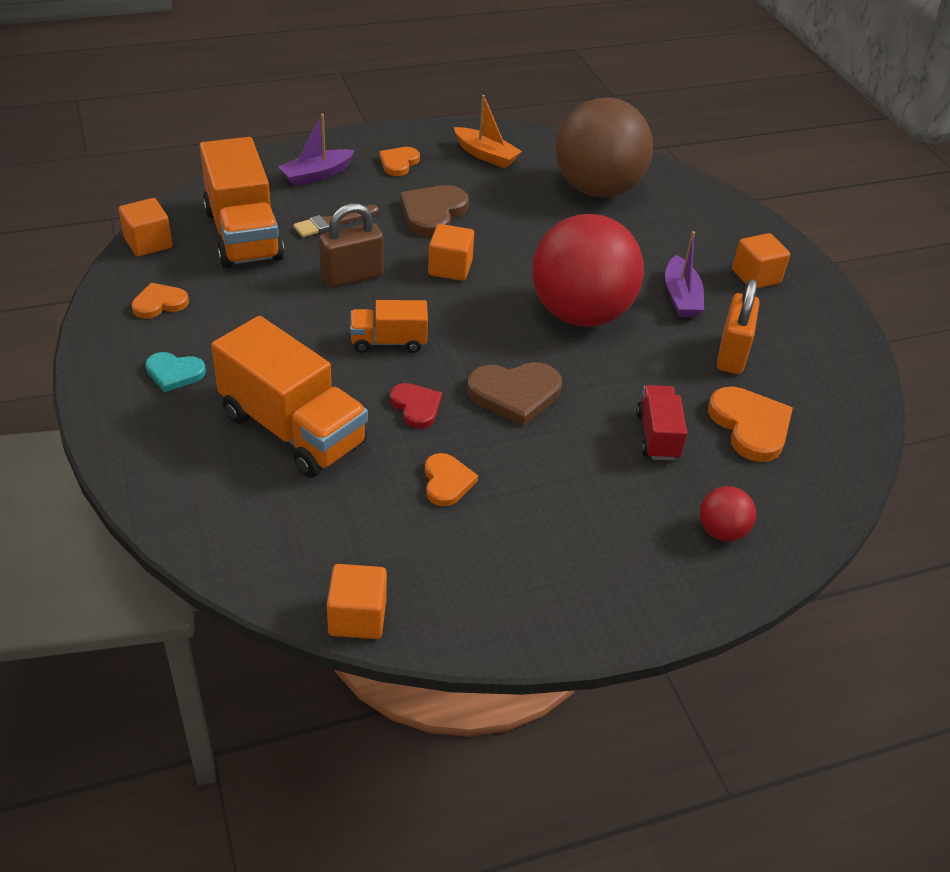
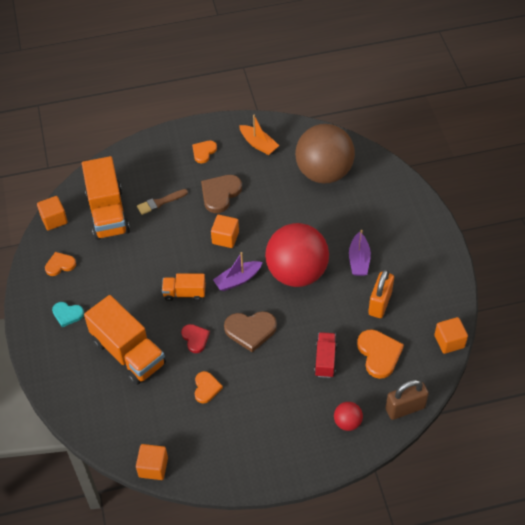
camera: 10 degrees right, 10 degrees up
purple boat [278,114,355,186] -> purple boat moved to [213,252,263,291]
brown padlock [319,203,384,288] -> brown padlock moved to [385,380,429,420]
orange cube [732,233,790,288] -> orange cube moved to [434,317,468,354]

